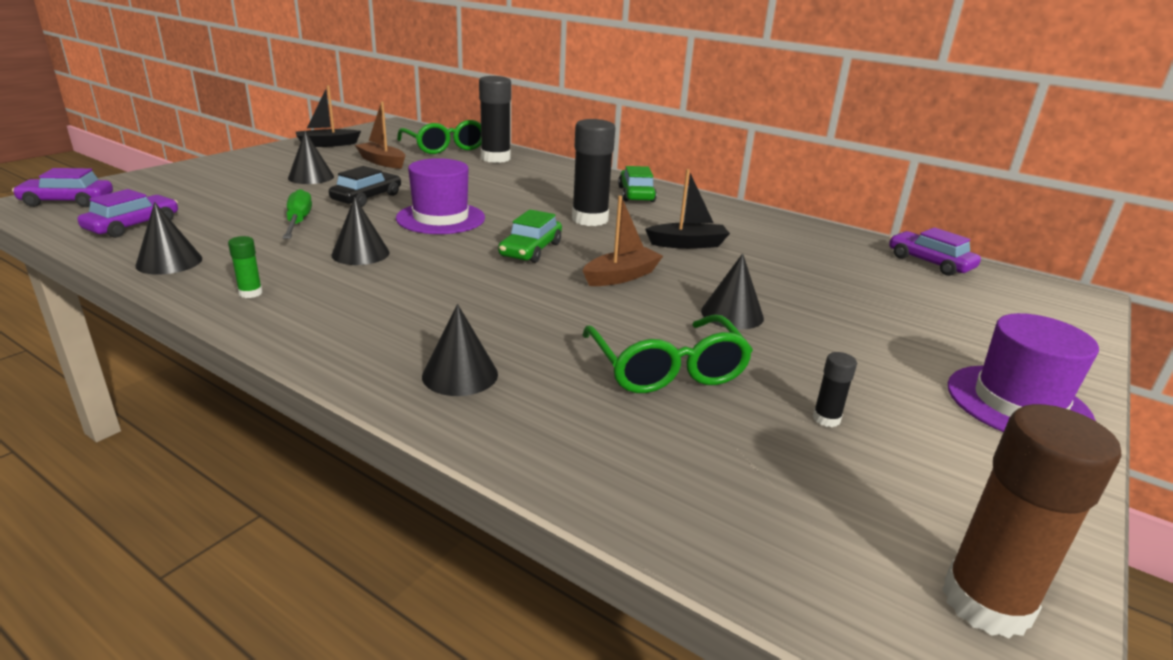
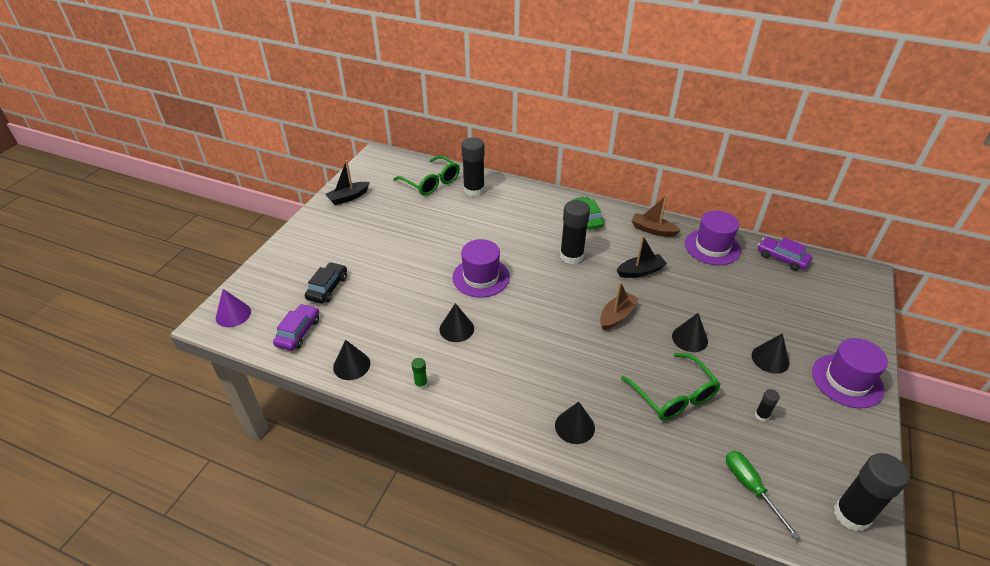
camera: 10 degrees left, 15 degrees up
purple car [12,168,113,207] -> purple cone [216,289,251,327]
green screwdriver [283,189,312,239] -> green screwdriver moved to [726,451,800,540]
black cone [288,131,334,184] -> black cone moved to [752,333,790,374]
black car [329,166,401,207] -> black car moved to [305,262,347,304]
brown boat [355,101,406,169] -> brown boat moved to [631,195,681,237]
green car [498,209,562,263] -> none
brown glue stick [942,404,1122,638] -> black glue stick [834,453,909,531]
none -> purple hat [685,211,741,265]

